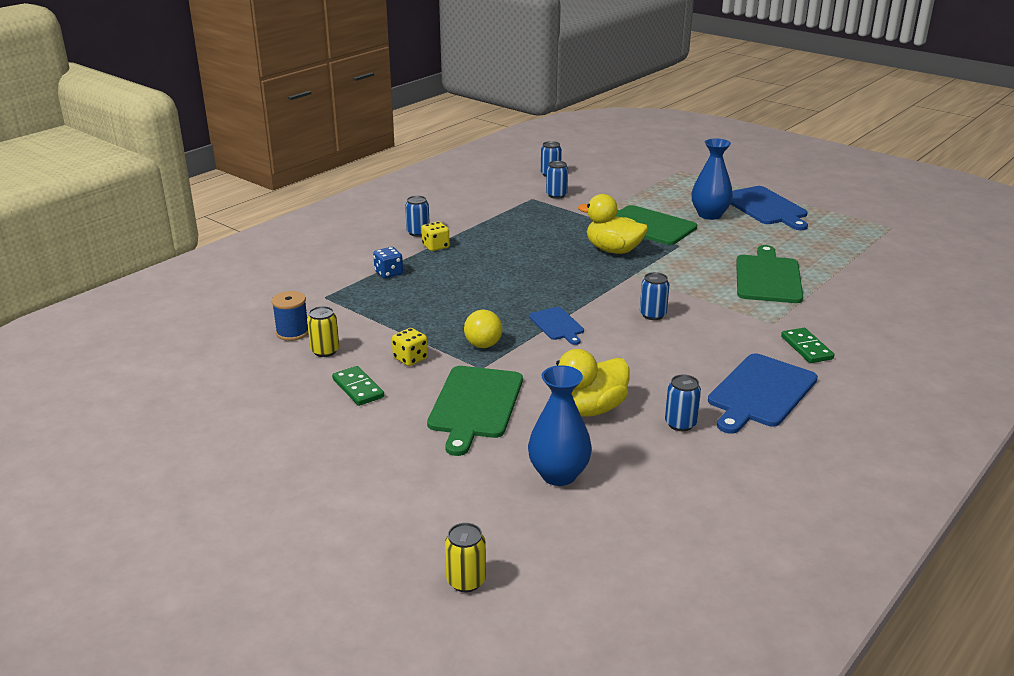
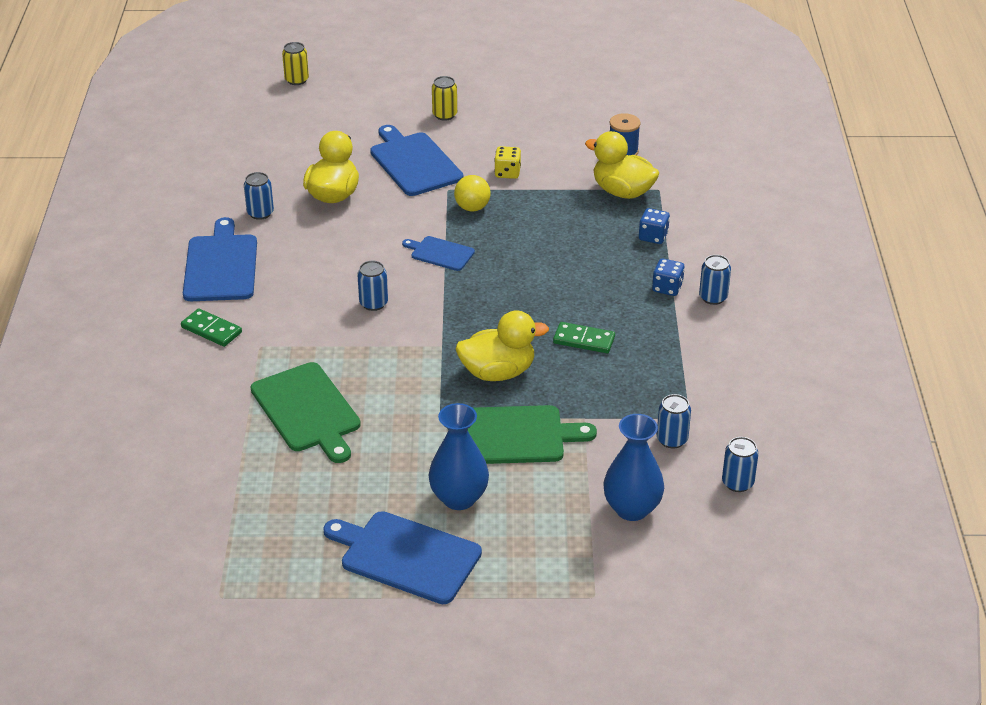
camera: 140 degrees right, 10 degrees up
yellow can [307,306,339,357] -> yellow can moved to [432,76,457,121]
green domino [332,366,384,406] -> green domino moved to [553,322,615,353]
yellow dice [421,222,450,251] -> blue dice [652,259,685,296]
green cutting board [427,366,523,456] -> blue cutting board [370,125,463,196]
blue vase [528,365,592,486] -> blue vase moved to [603,414,664,521]
none -> yellow duck [585,131,659,199]

